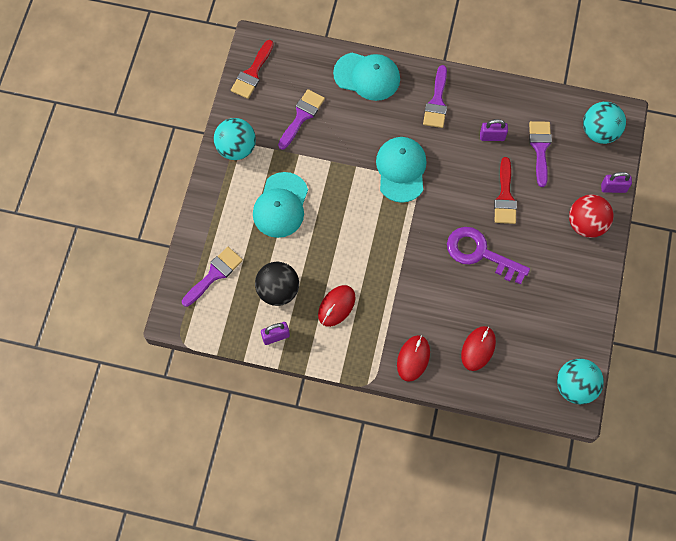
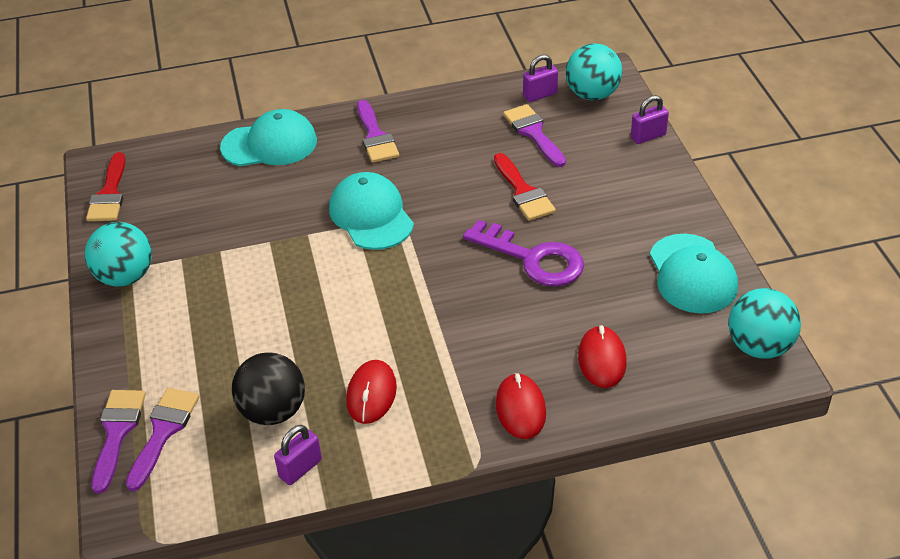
camera: 25 degrees left, 25 degrees down
turquoise cap [253,172,308,238] -> turquoise cap moved to [650,234,738,314]
purple brush [278,89,325,150] -> purple brush moved to [92,390,146,494]
purple key [447,227,530,285] -> purple key turned 150 degrees counterclockwise [463,220,584,287]
purple padlock [480,119,508,141] -> purple padlock moved to [523,55,558,102]
red ball [569,195,614,238] -> none

